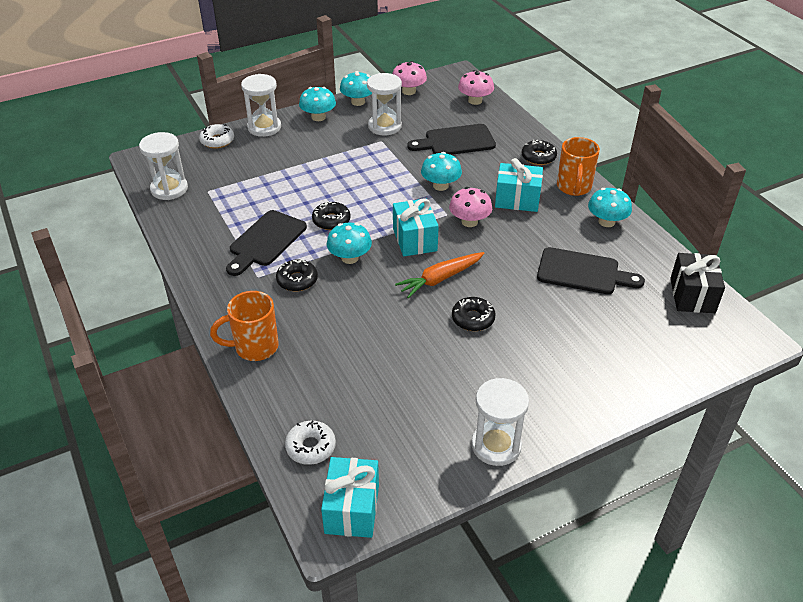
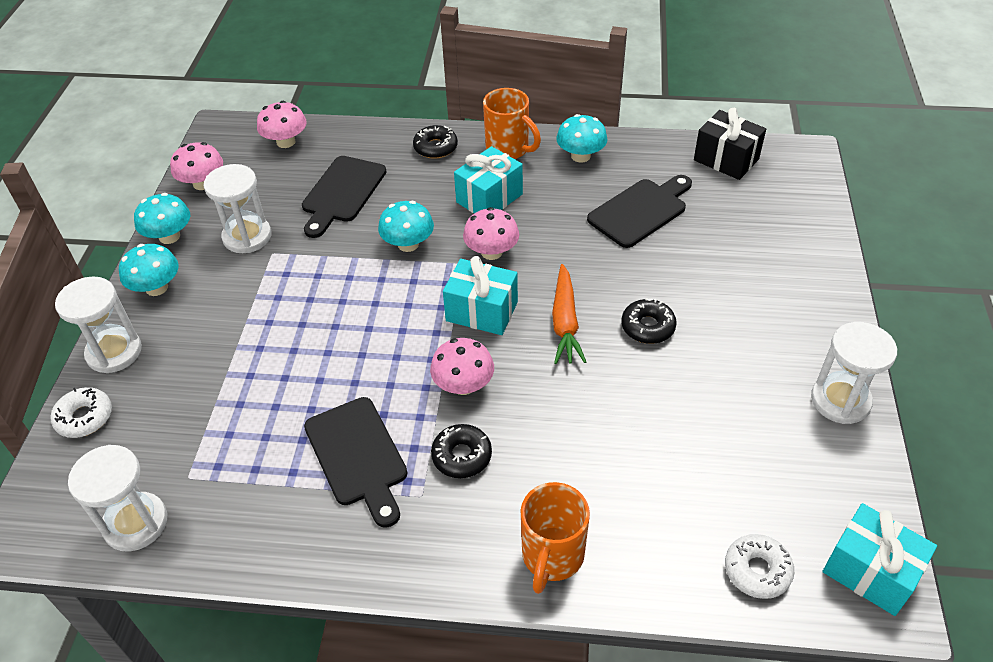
camera: 55 degrees left, 5 degrees up
black donut [312,201,351,230] -> none
turquoise mushroom [327,223,372,264] -> pink mushroom [430,338,494,395]

